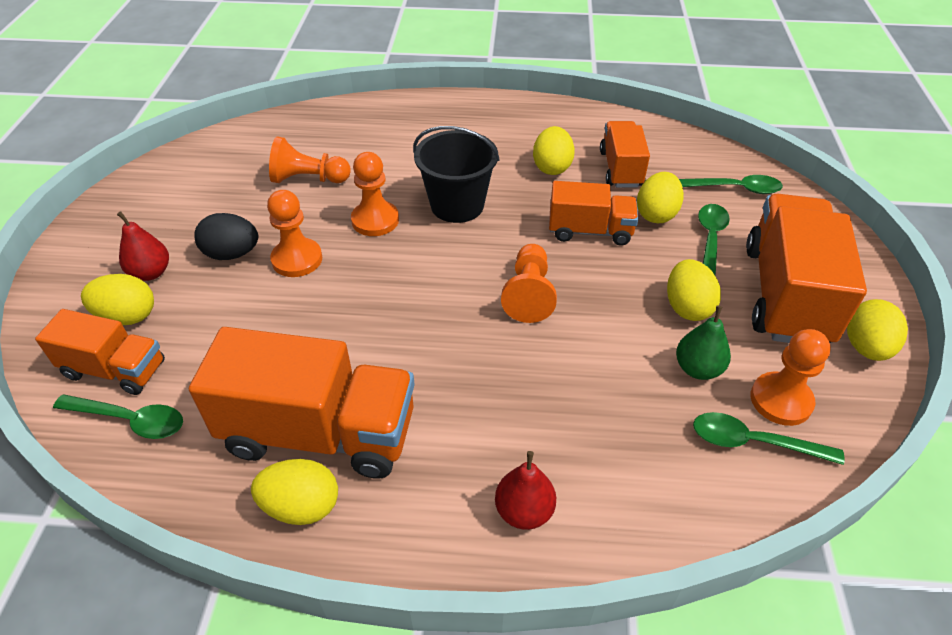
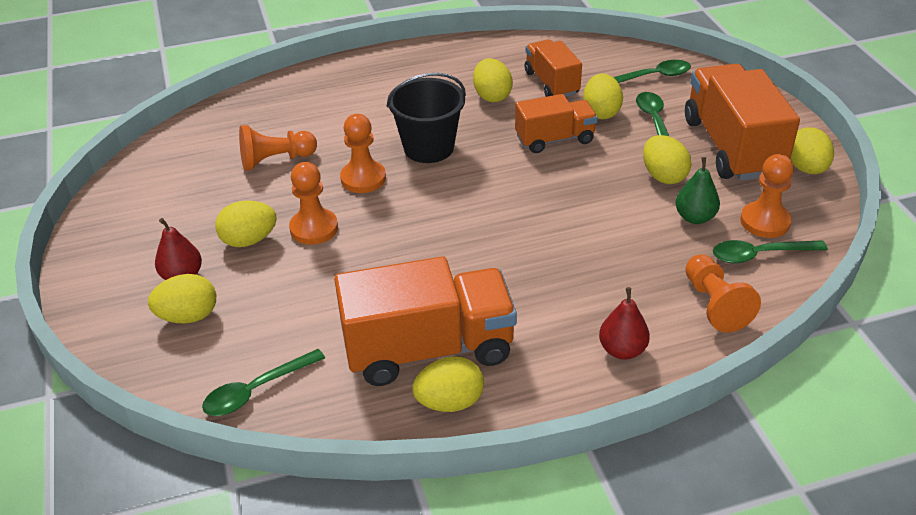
camera: 20 degrees left, 5 degrees down
orange truck [35,309,165,395] -> none
green spoon [53,394,183,439] -> green spoon turned 150 degrees clockwise [202,349,325,416]
black egg [194,213,258,260] -> yellow egg [215,200,277,247]
orange pawn [501,244,557,323] -> orange pawn moved to [685,254,761,333]

